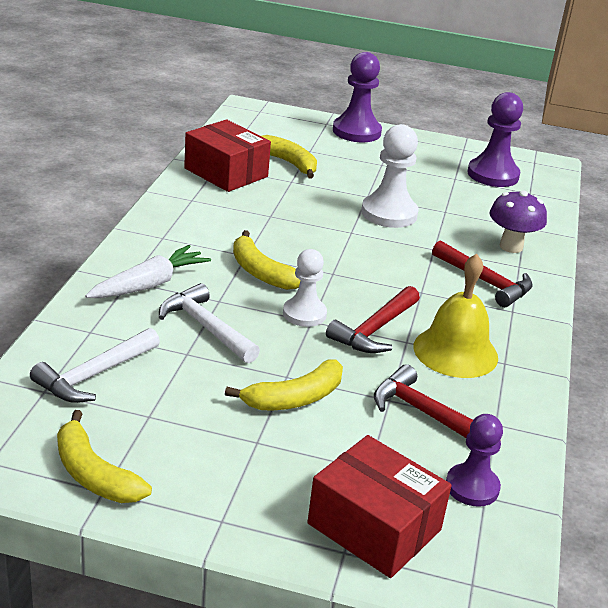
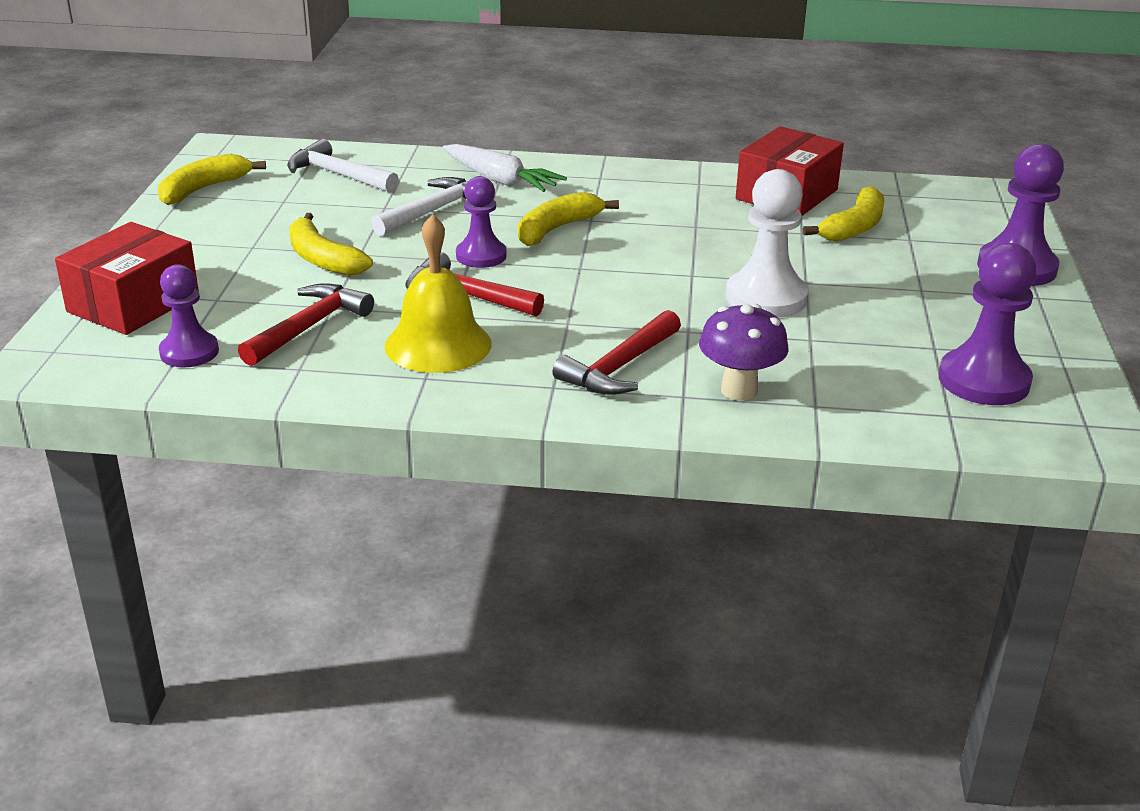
camera: 85 degrees right, 0 degrees up
white pawn [283,249,327,327] -> purple pawn [456,176,506,268]

